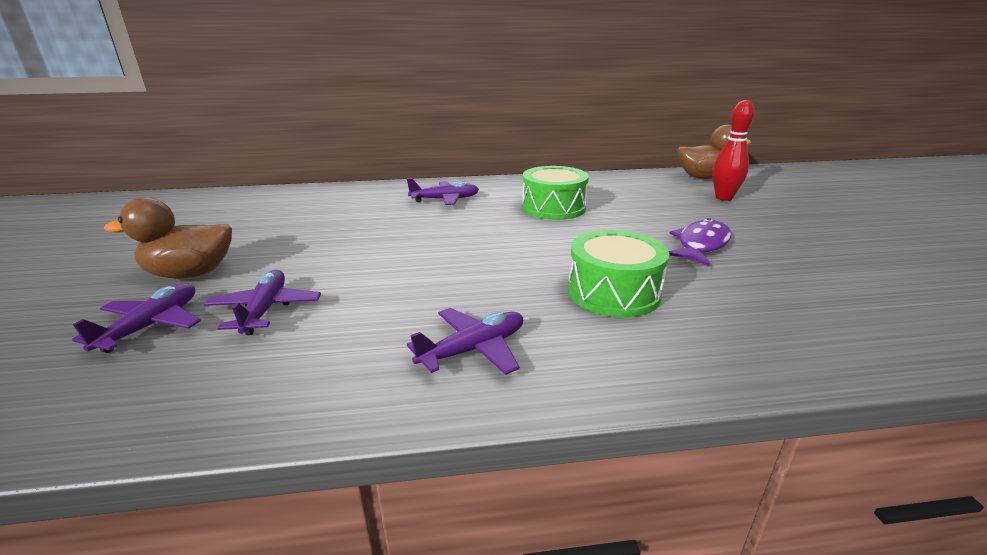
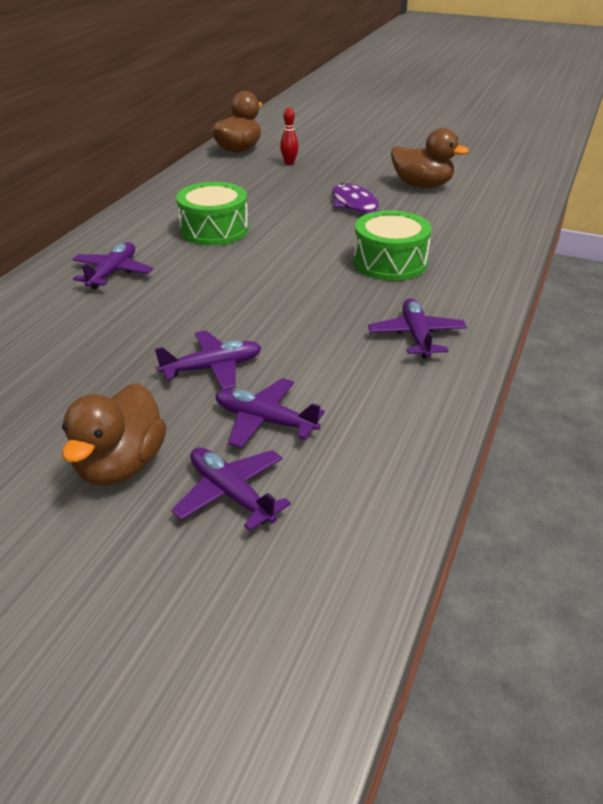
camera: 60 degrees left, 10 degrees up
red bowling pin [712,100,754,201] -> red bowling pin [280,107,299,165], size x0.62
none -> purple plane [155,330,262,390]
none -> brown duck [391,128,469,188]

